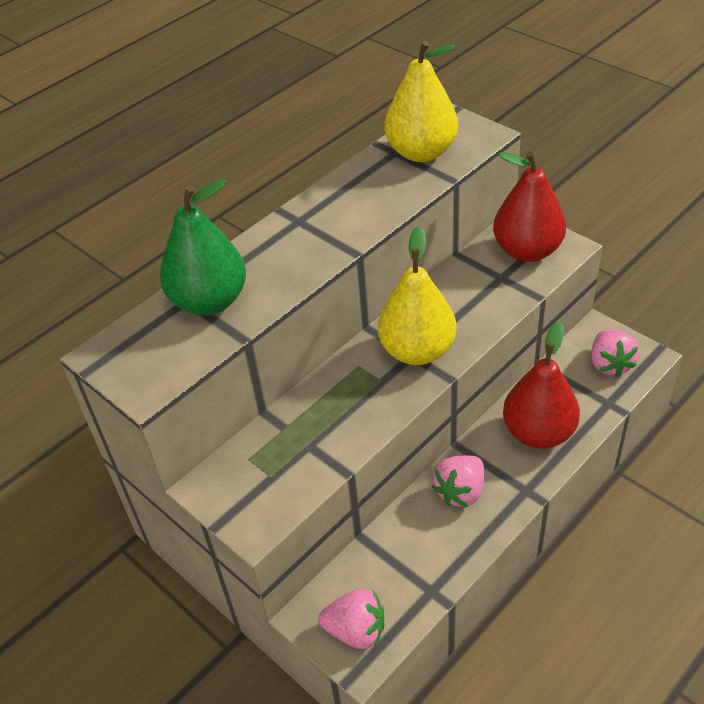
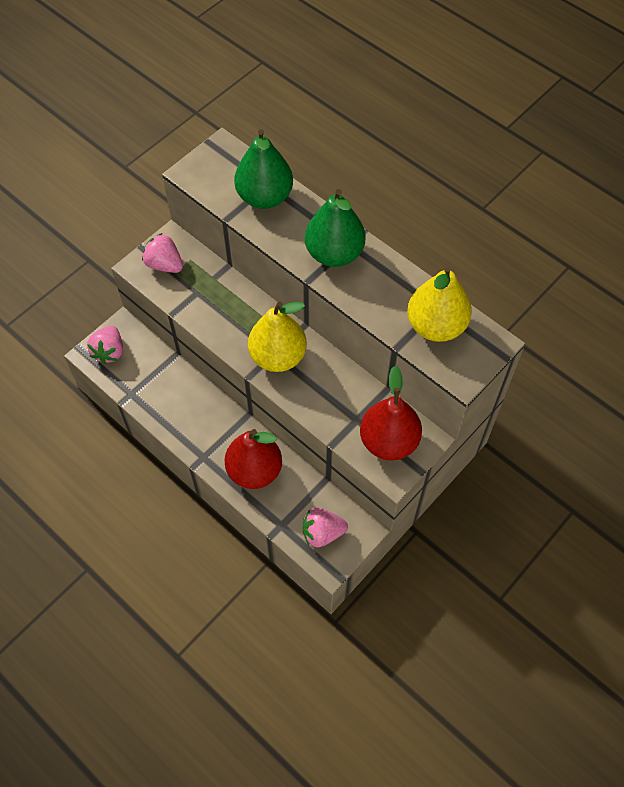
camera: 85 degrees right, 15 degrees up
pink strawberry [432,455,484,507] -> pink strawberry moved to [142,233,183,273]
none -> green pear [305,189,366,267]

